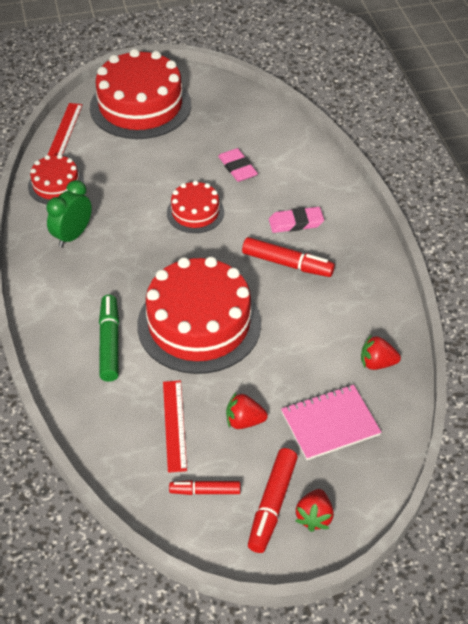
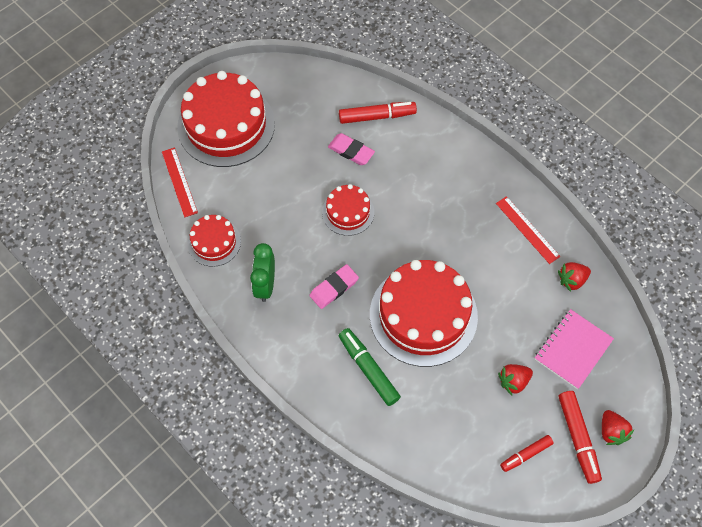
camera: 30 degrees left, 15 degrees up
red ruler [163,380,187,473] -> red ruler moved to [496,196,560,264]
red marker [242,237,335,277] -> red marker moved to [339,102,417,124]
pink eraser [269,207,324,233] -> pink eraser moved to [309,264,359,309]

